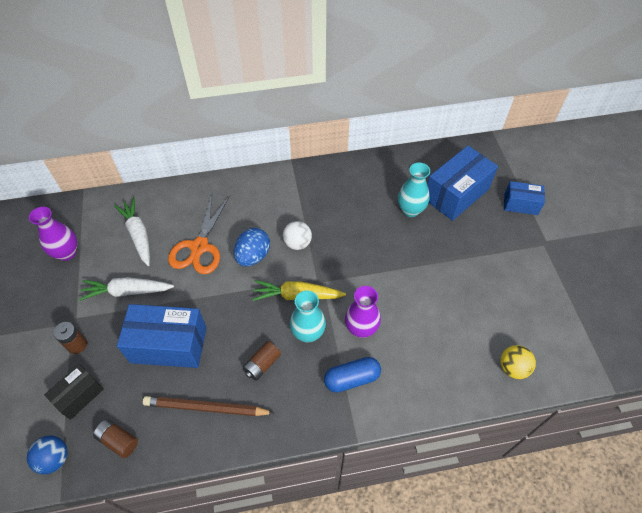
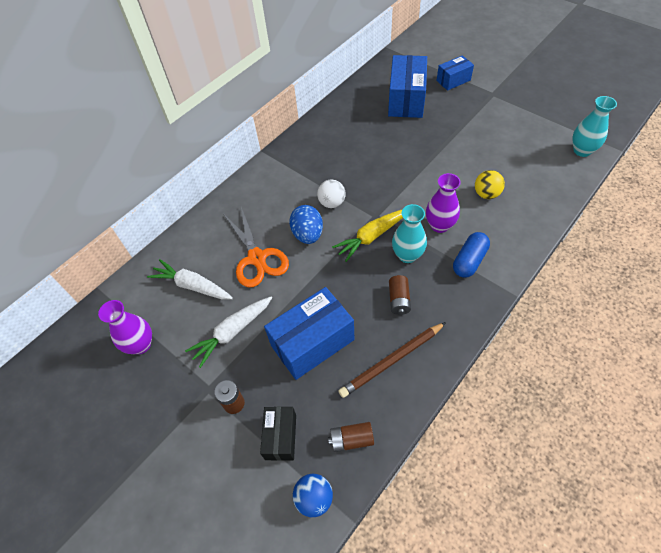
camera: 35 degrees left, 0 degrees up
turquoise vase [398,163,430,217] -> turquoise vase moved to [572,96,617,157]
yellow ball [500,345,536,379] -> yellow ball moved to [475,170,505,199]

